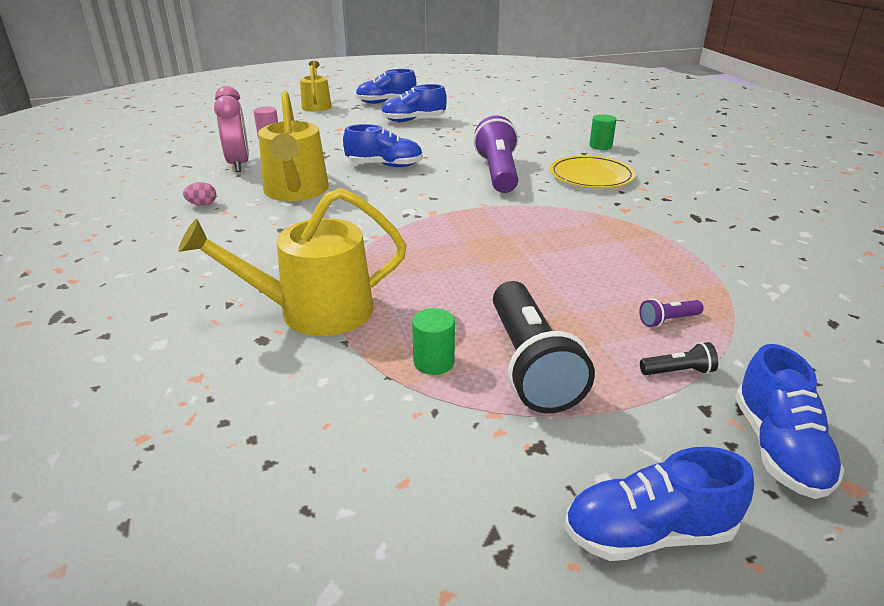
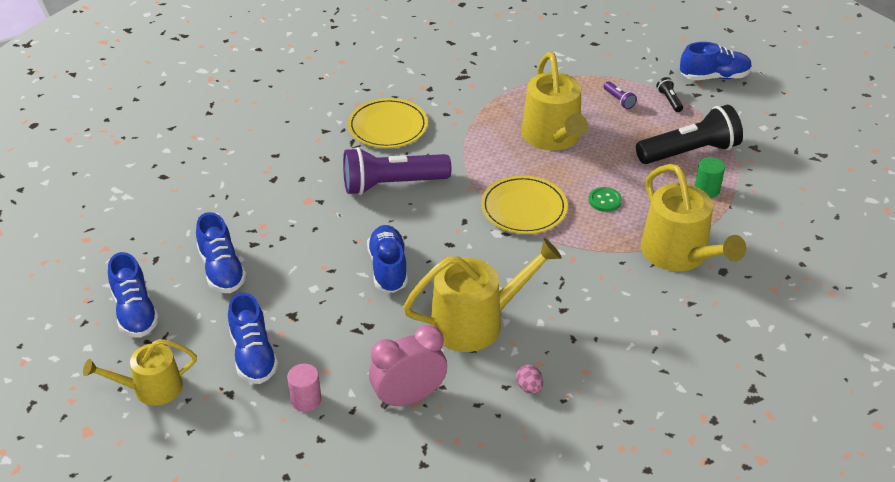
camera: 100 degrees left, 10 degrees up
blue shoe [564,447,754,561] -> blue shoe moved to [228,293,278,384]
green cylinder [589,114,617,150] -> none
none -> yellow plate [481,176,568,234]
none -> yellow watering can [521,52,588,151]
none -> green button [589,187,622,212]

